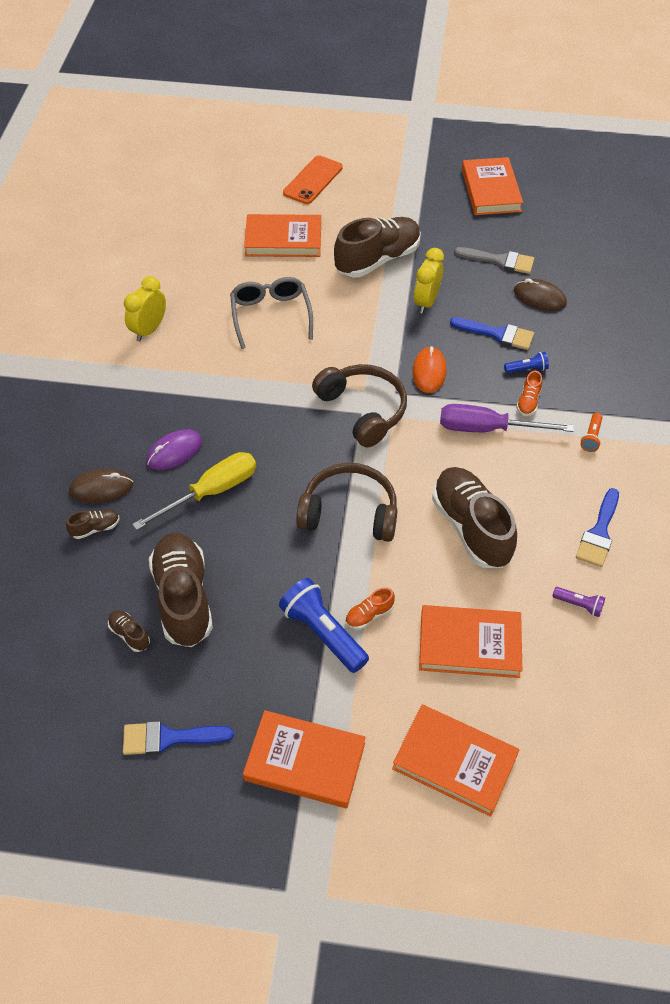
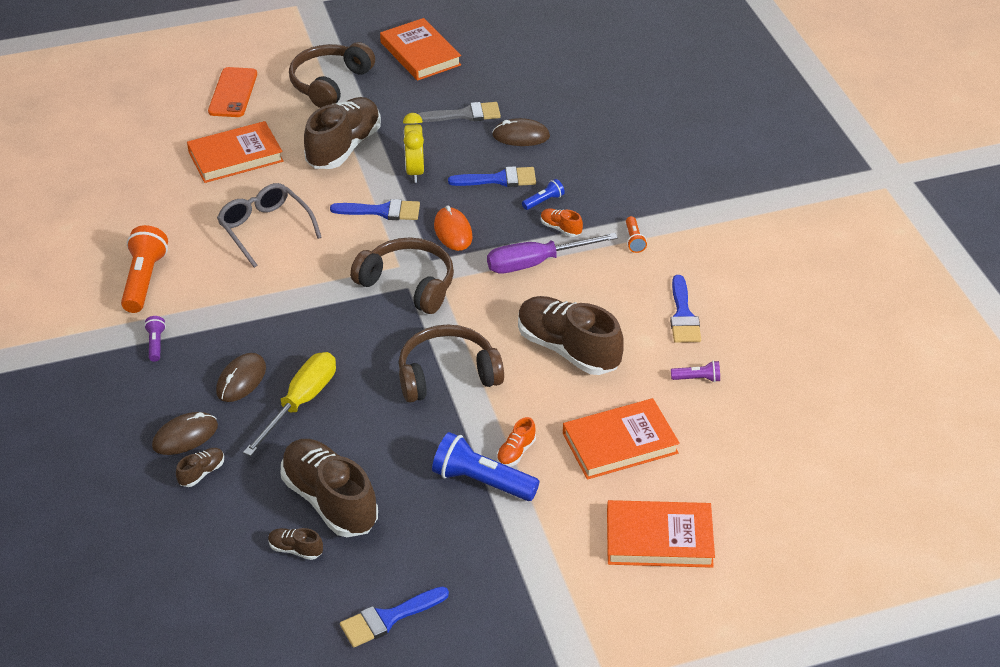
camera: 25 degrees left, 10 degrees down
yellow clock [124,276,166,341] -> orange flashlight [121,225,168,313]
purple mouse [146,429,202,470] -> brown mouse [216,353,266,402]
orange book [243,710,366,808] -> none
orange shoe [516,371,542,416] -> orange shoe turned 135 degrees clockwise [541,208,583,237]
none -> purple flashlight [144,316,166,362]
none -> brown headphones [289,42,375,108]
none -> blue brush [330,199,420,220]

